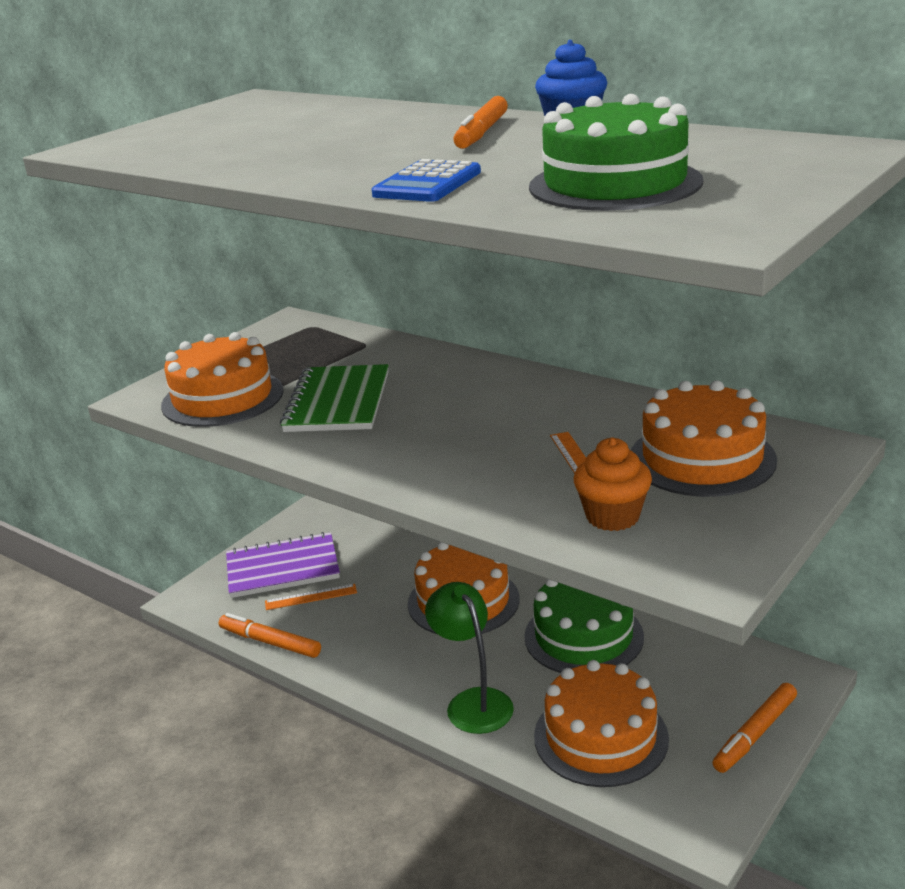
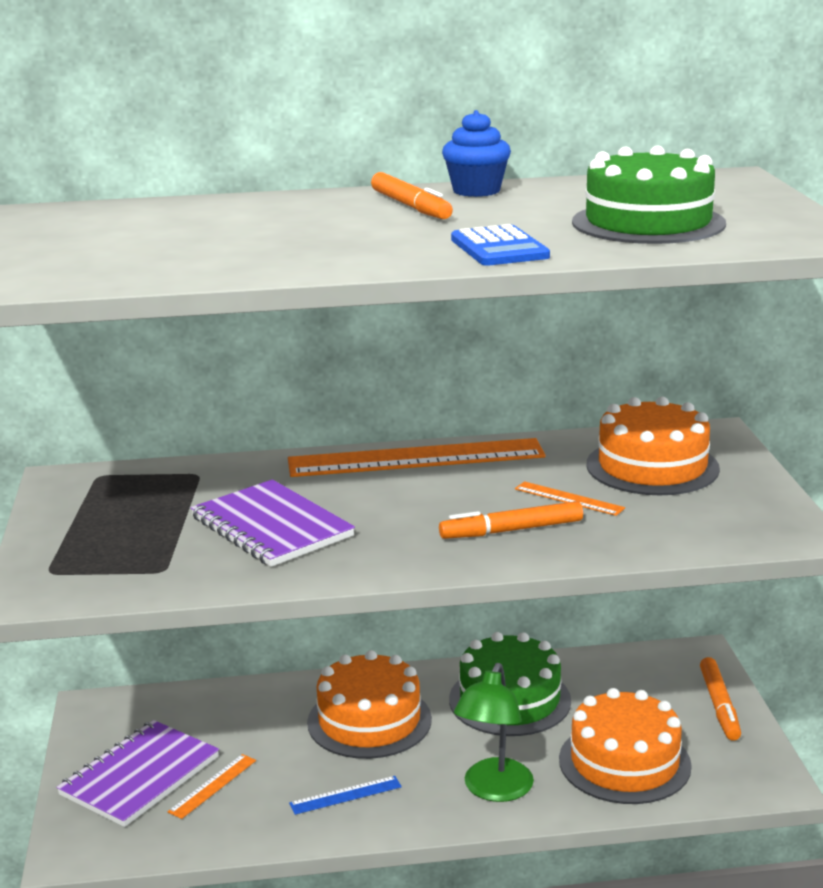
camera: 45 degrees left, 5 degrees down
orange cake [161,332,284,427] -> none
orange marker [219,613,321,658] -> orange marker moved to [439,501,583,539]
green notebook [280,364,389,432] -> purple notebook [191,479,355,567]
green lamp [425,582,514,734] -> green lamp turned 90 degrees counterclockwise [454,663,534,802]
orange cupcake [574,437,652,531] -> none
none -> orange ruler [288,438,546,477]
none -> blue ruler [289,776,402,815]

